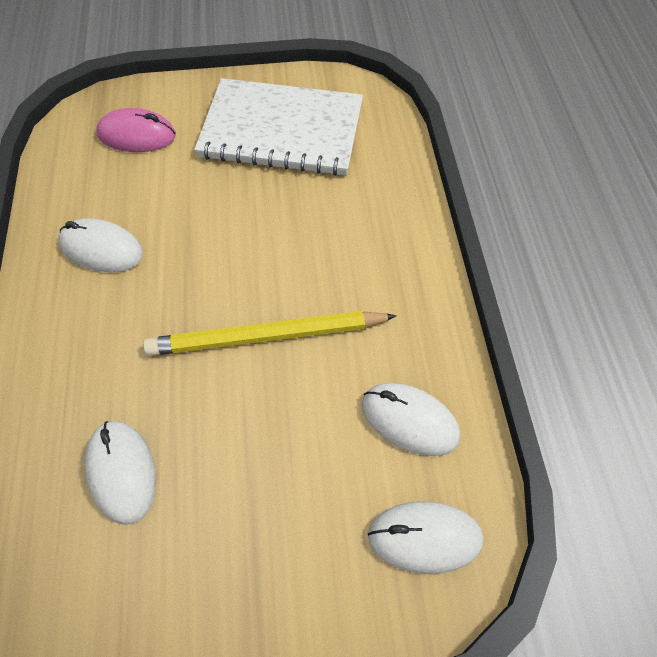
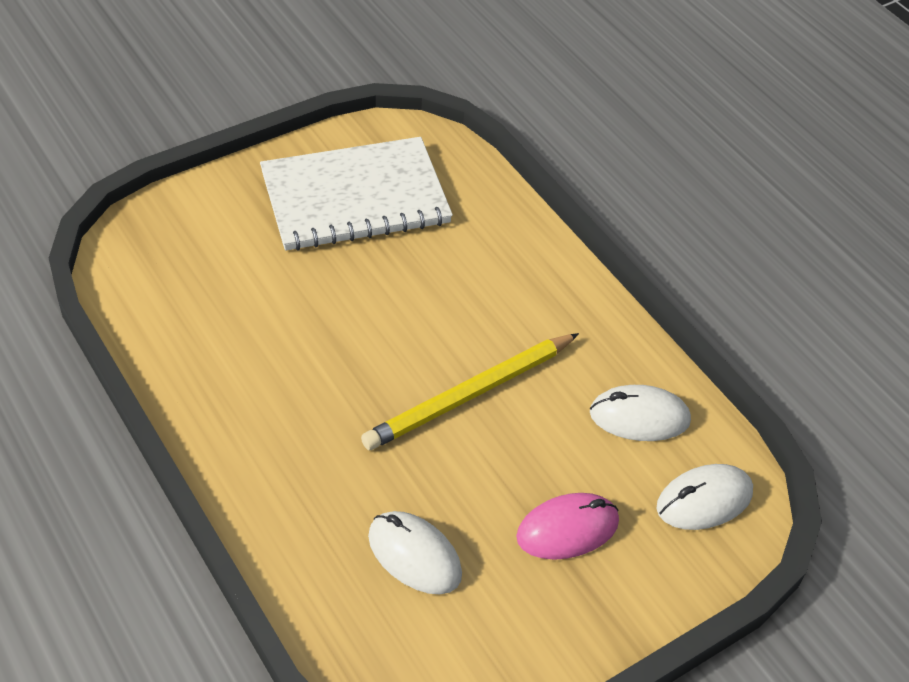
camera: 30 degrees left, 10 degrees down
white mouse [58,219,143,272] -> none
pink mouse [96,108,176,152] -> pink mouse moved to [516,493,619,560]

